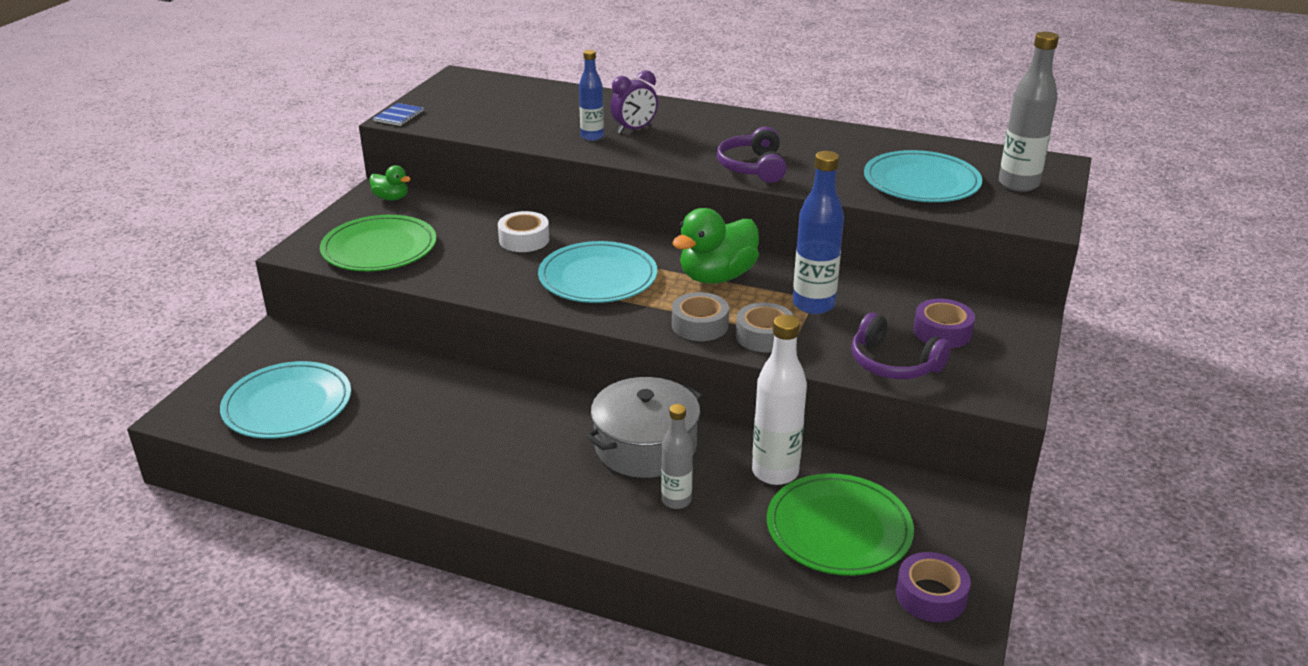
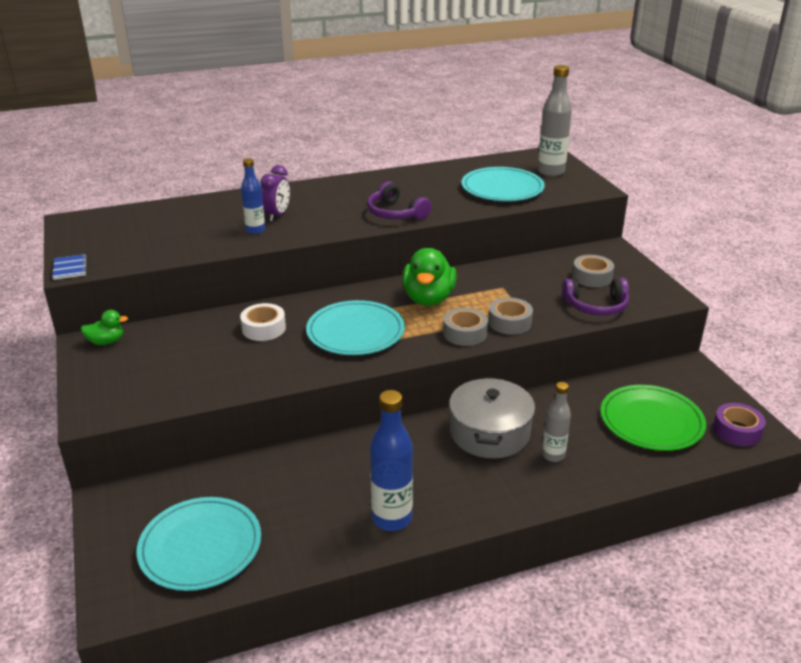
camera: 40 degrees left, 0 degrees up
green plate [320,215,437,271] -> none
white bottle [752,315,807,485] -> none
blue bottle [793,151,844,314] -> blue bottle moved to [370,390,413,531]
purple tape [913,299,975,348] -> grey tape [572,255,614,287]

